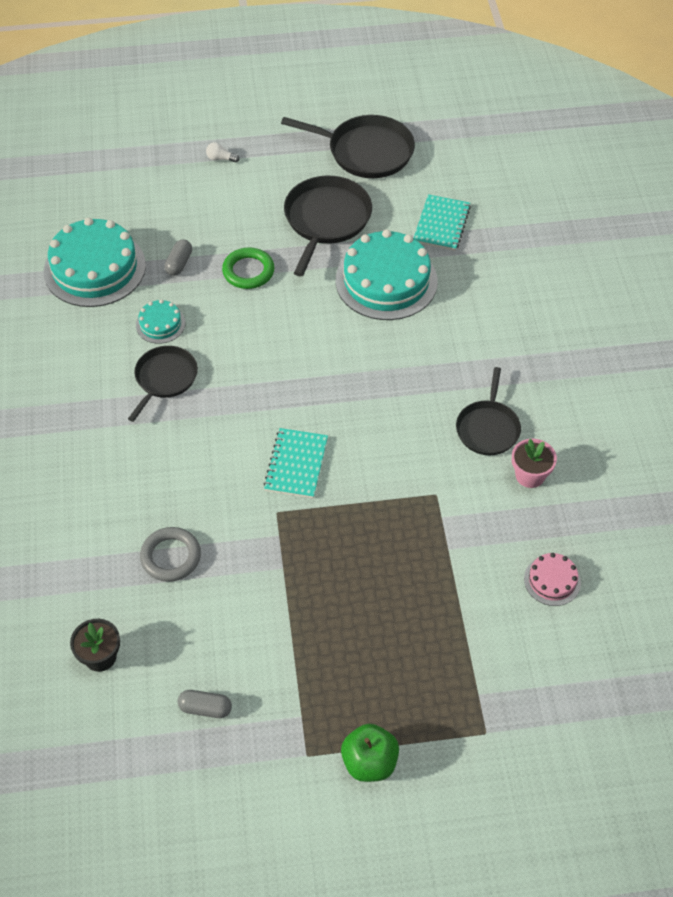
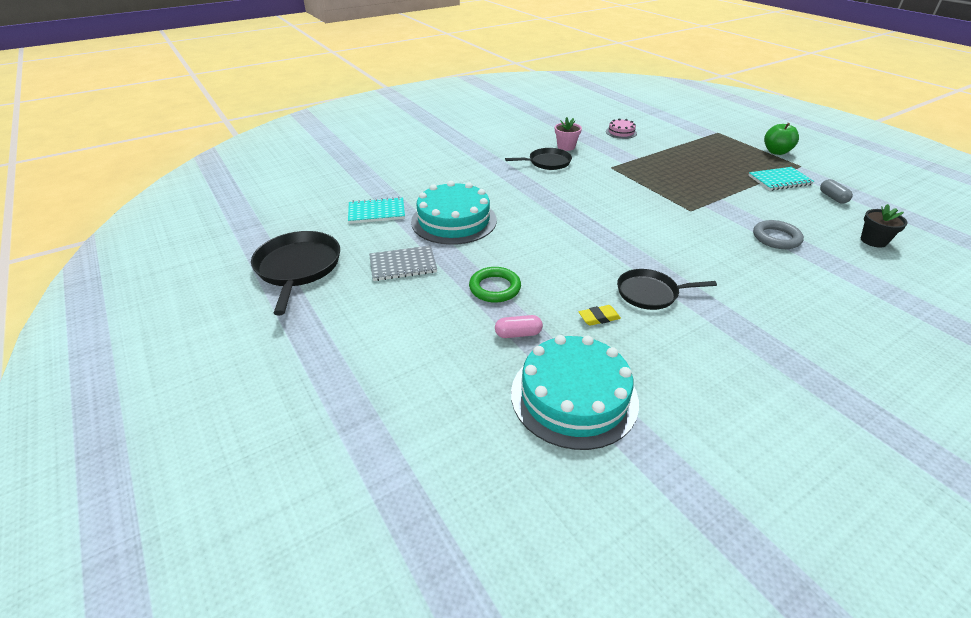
camera: 115 degrees left, 15 degrees down
turquoise cake [136,299,185,344] -> yellow eraser [579,305,621,326]
grey capsule [164,239,192,276] -> pink capsule [495,315,543,338]
white light bulb [206,142,239,163] -> none
turquoise notebook [263,428,328,498] -> turquoise notebook moved to [748,167,814,191]
black pan [284,176,372,276] -> grey notebook [369,245,437,281]

